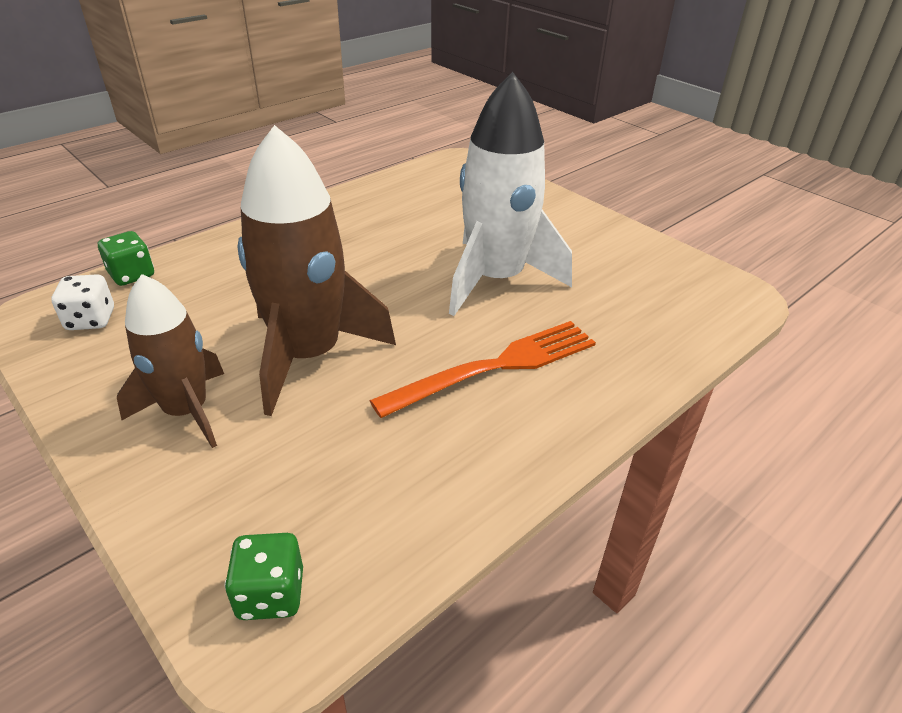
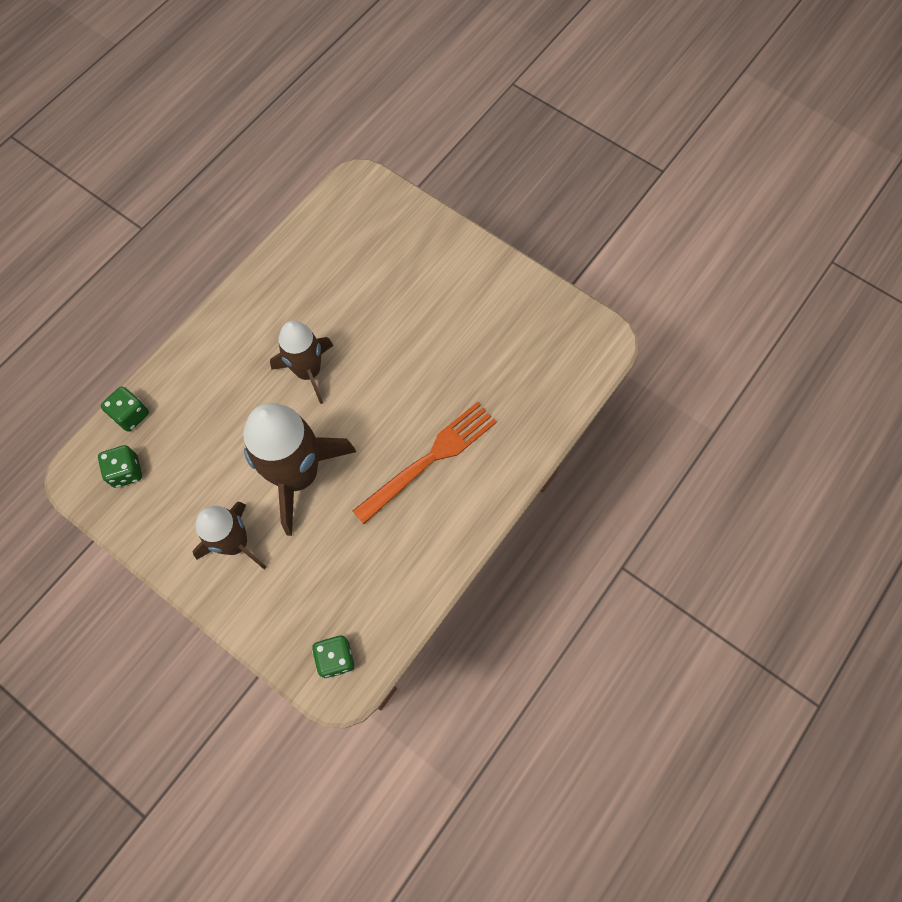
camera: 10 degrees left, 30 degrees up
white dice [51,274,114,330] -> green dice [98,445,142,488]
white rocket [449,72,572,316] -> none
none -> brown rocket [270,320,334,404]

